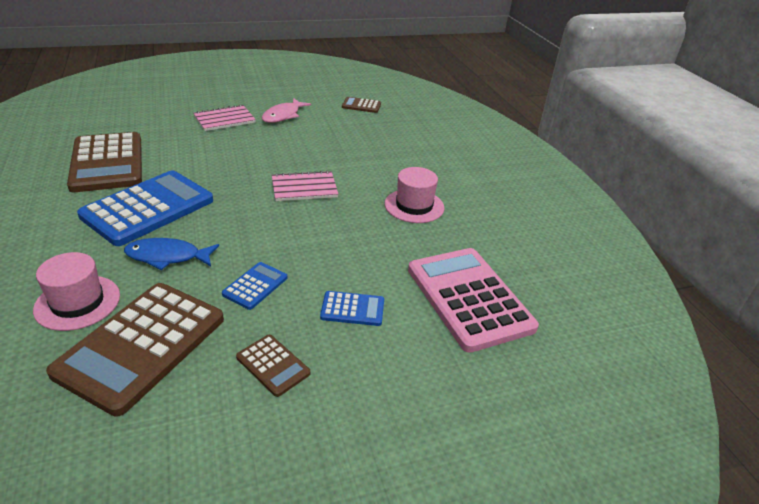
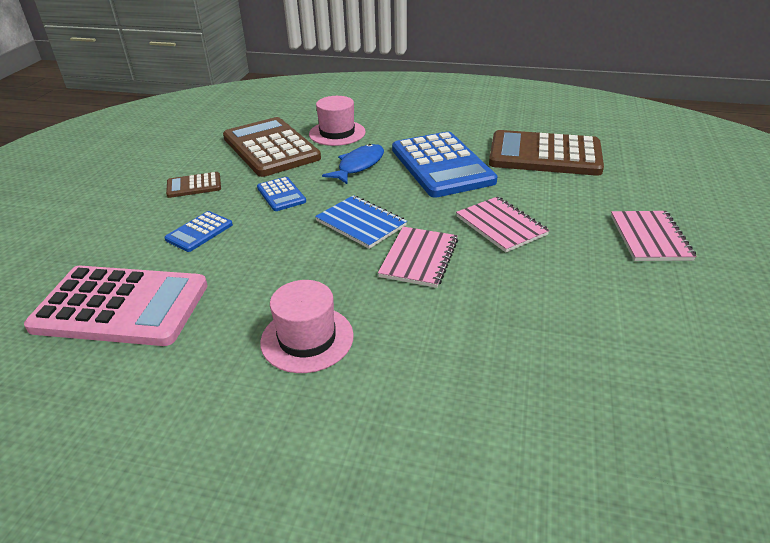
camera: 125 degrees right, 0 degrees up
pink fish [262,98,311,123] -> none
brown calculator [342,97,381,113] -> none
none -> blue notebook [315,195,407,249]
none -> pink notebook [456,196,550,253]

